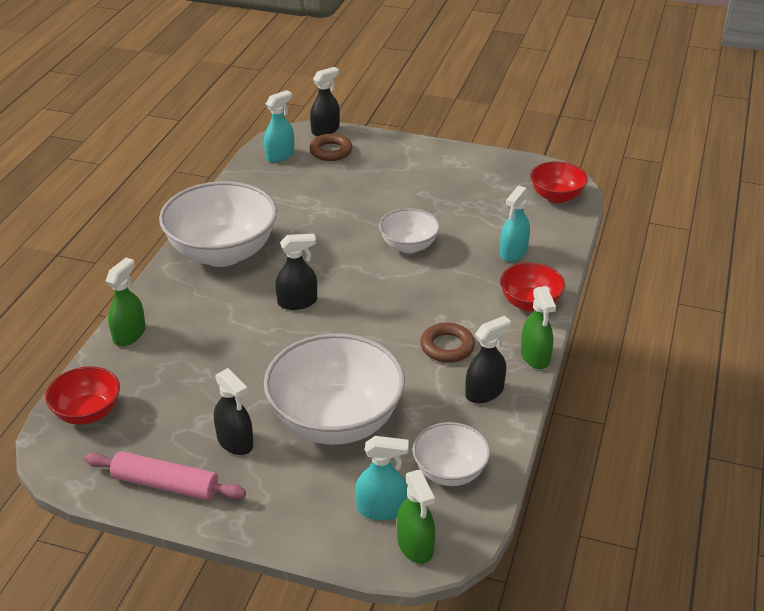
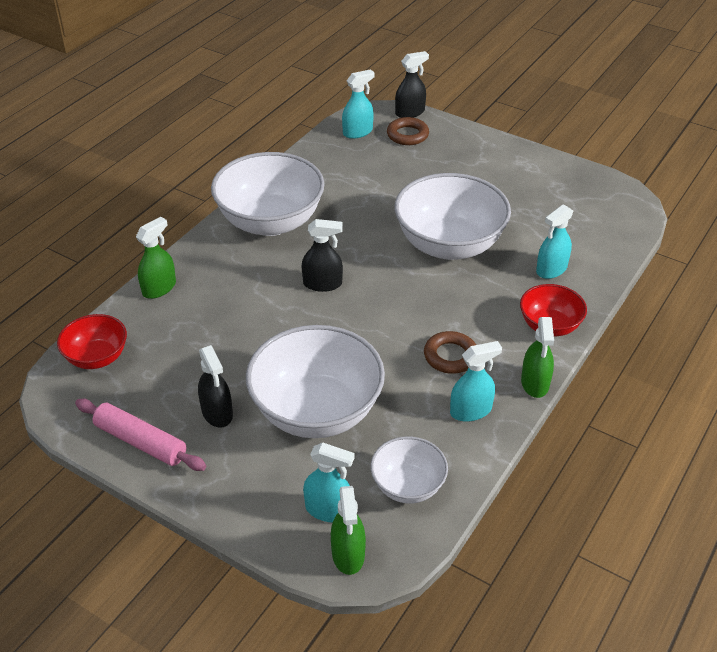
camera: 15 degrees right, 5 degrees up
white bowl [379,208,440,253] -> white bowl [395,173,511,260], size x1.88
black spray bottle [465,316,511,403] -> turquoise spray bottle [450,341,502,422]
red bowl [530,161,588,203] -> none

